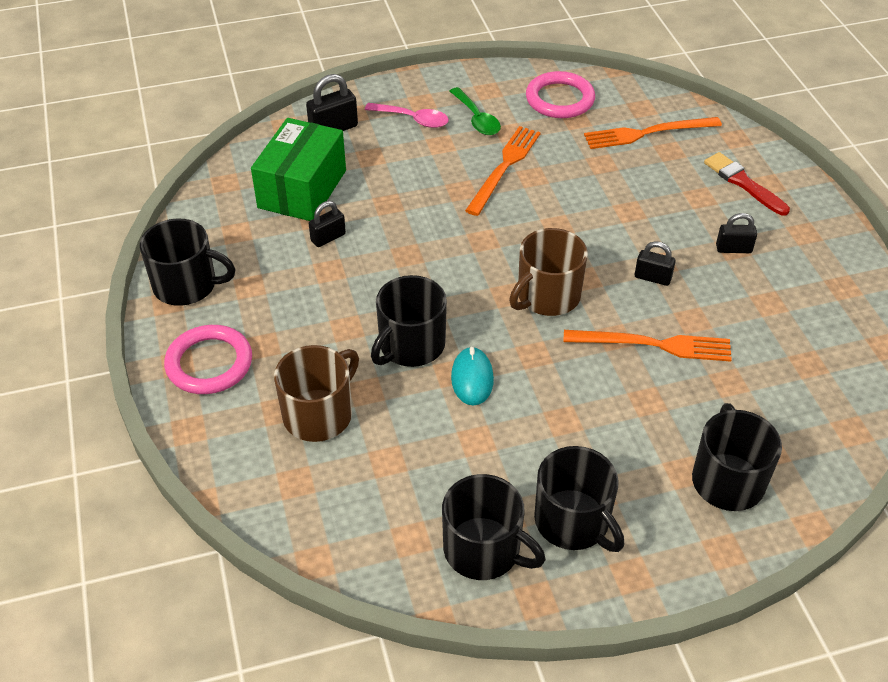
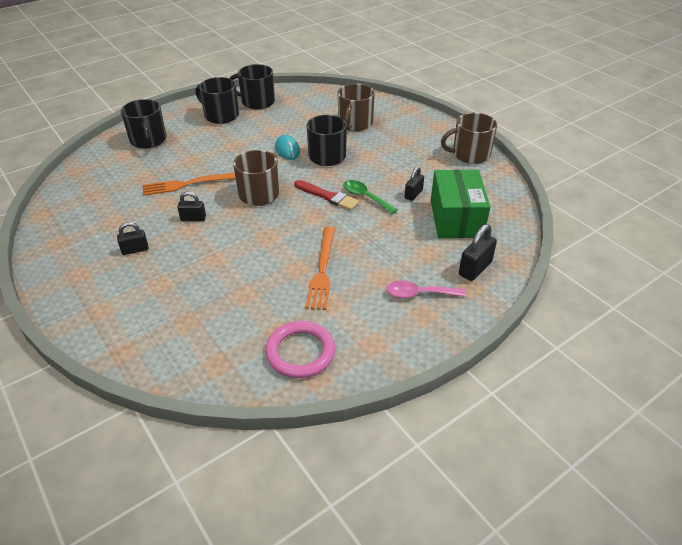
camera: 160 degrees right, 5 degrees down
black mug [140,218,235,306] -> brown mug [441,113,497,164]
pink ring [164,325,252,394] -> none
green spoon [450,87,501,135] -> green spoon moved to [343,180,398,214]
orange fork [584,117,722,149] -> none
red brush [704,152,790,216] -> red brush moved to [294,180,359,211]

